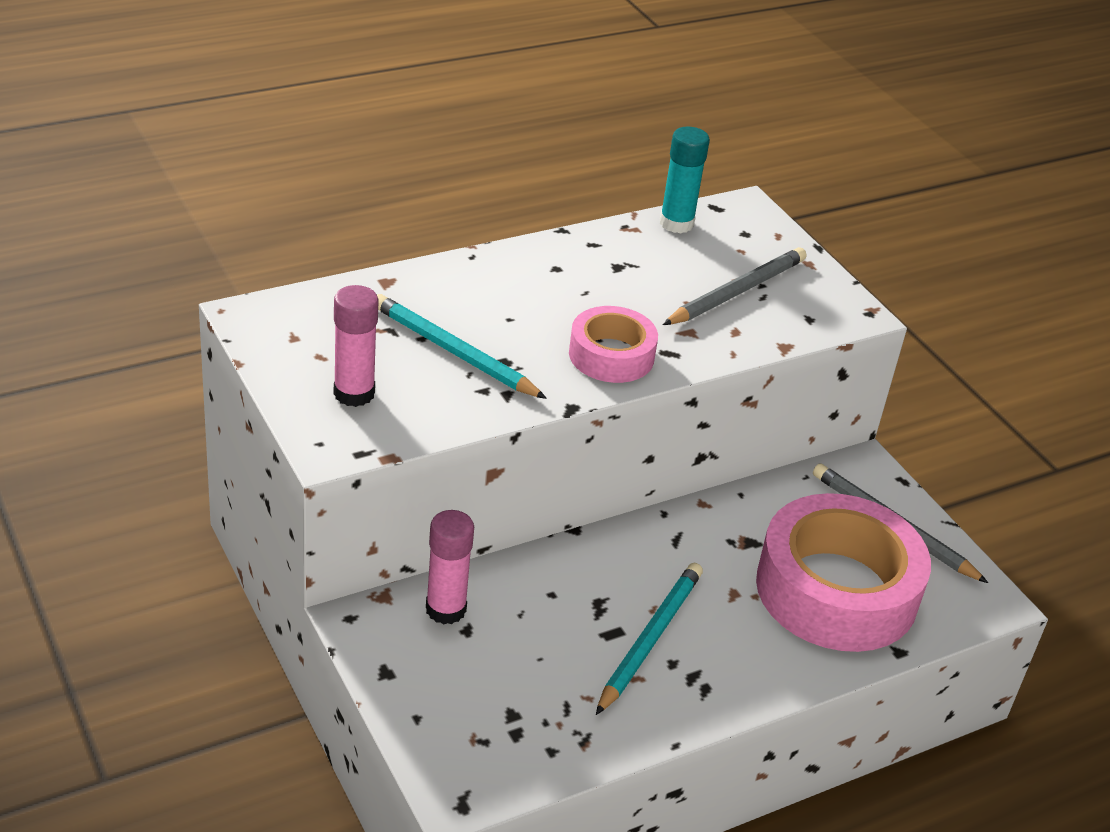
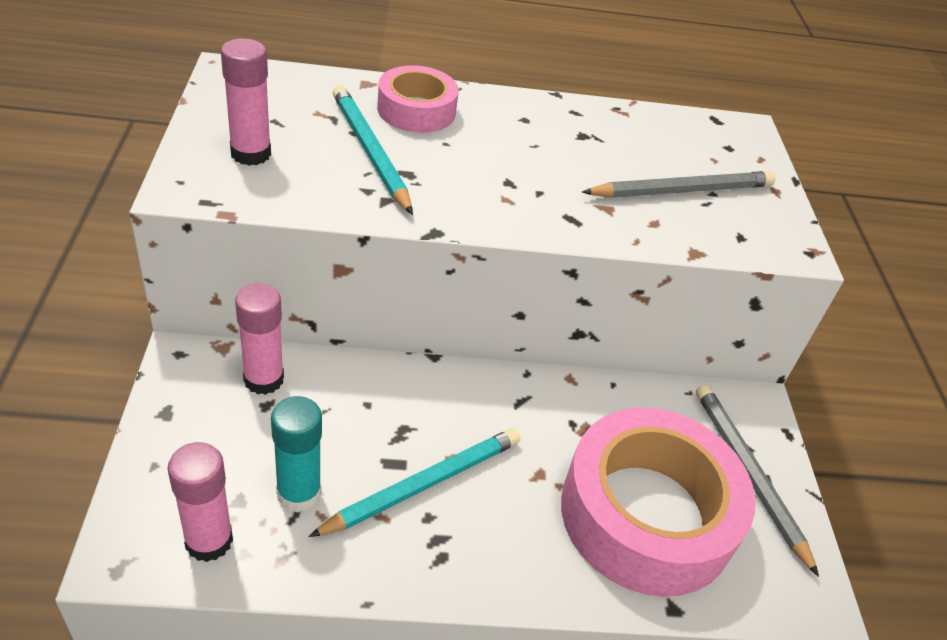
camera: 25 degrees right, 5 degrees up
pink tape [569,306,658,383] -> pink tape moved to [377,65,459,133]
turquoise glue stick [660,126,710,233] -> turquoise glue stick moved to [271,396,322,512]
none -> pink glue stick [167,442,233,562]

